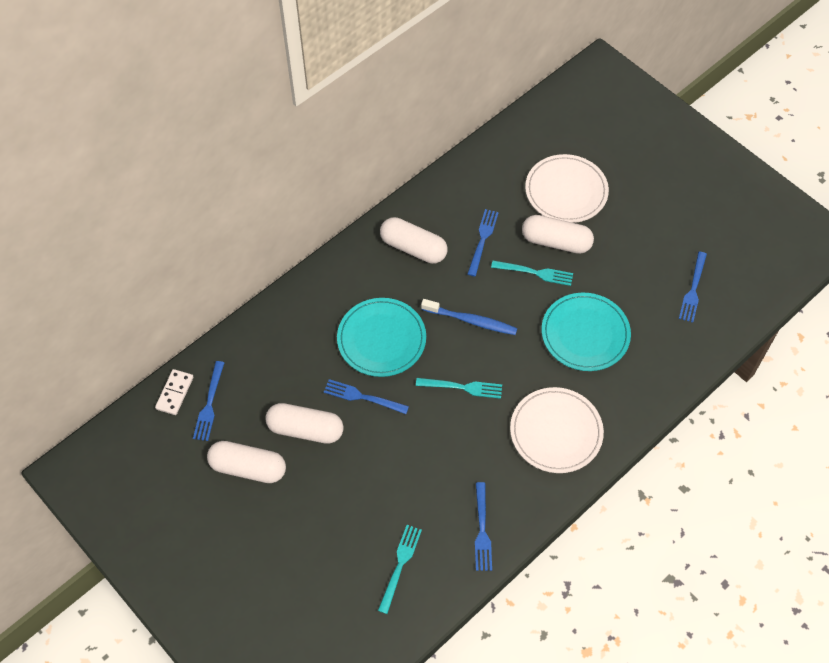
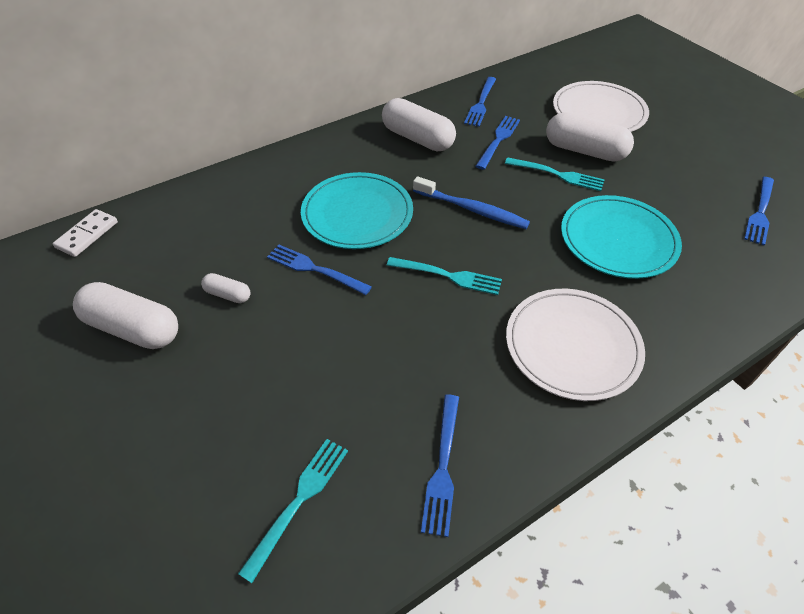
camera: 10 degrees right, 10 degrees down
blue fork [193,361,224,441] -> blue fork moved to [464,77,496,127]
white capsule [265,403,344,444] -> white capsule [201,273,251,303], size x0.49

